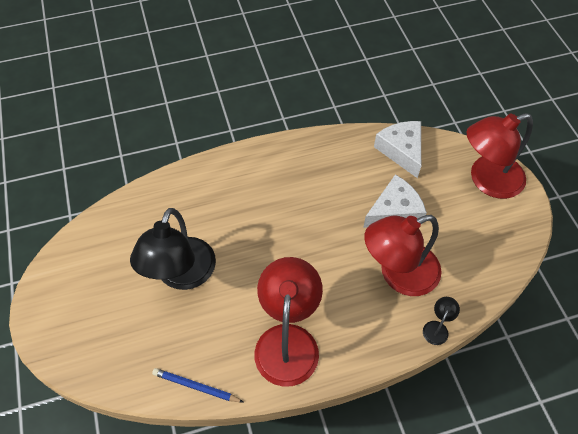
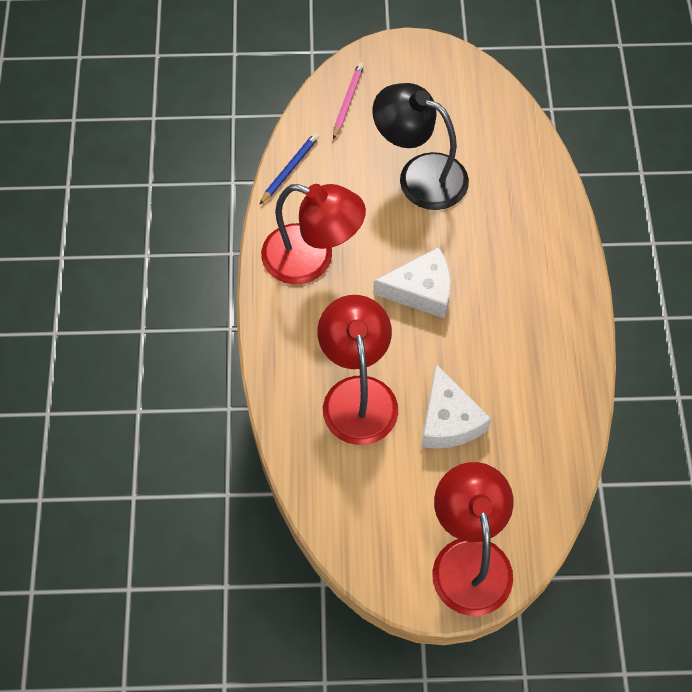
camera: 105 degrees right, 5 degrees up
white cheese [374,121,421,178] -> white cheese moved to [373,247,451,319]
black lamp [423,297,460,345] -> none
none -> pink pencil [333,62,364,139]

